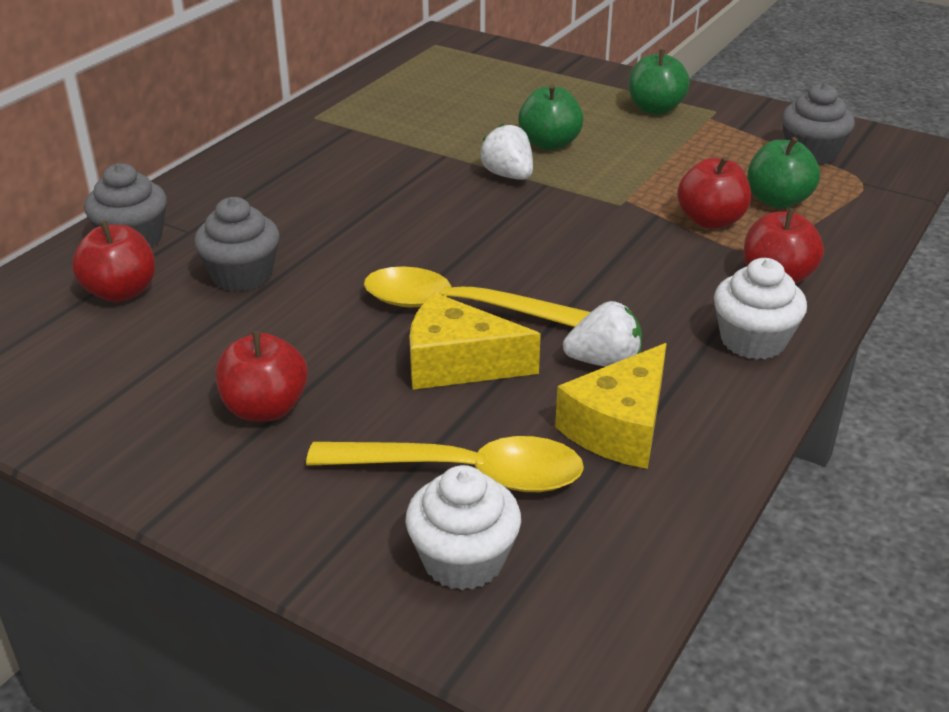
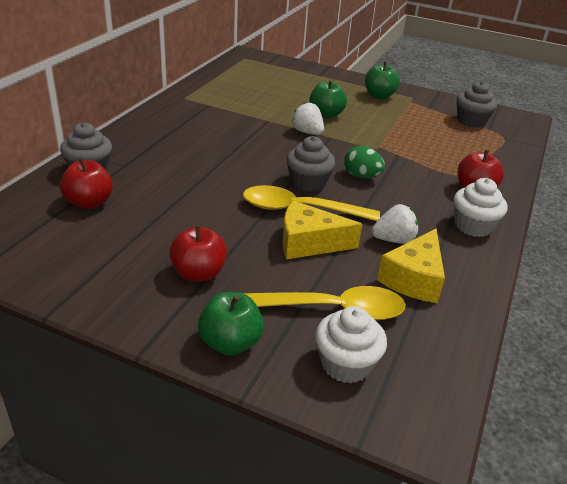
camera: 10 degrees left, 0 degrees up
grey cupcake [194,197,279,292] -> grey cupcake moved to [286,136,335,192]
red apple [677,156,751,229] -> none
green apple [747,137,820,209] -> green apple moved to [198,292,264,355]
none -> green egg [344,146,385,179]

